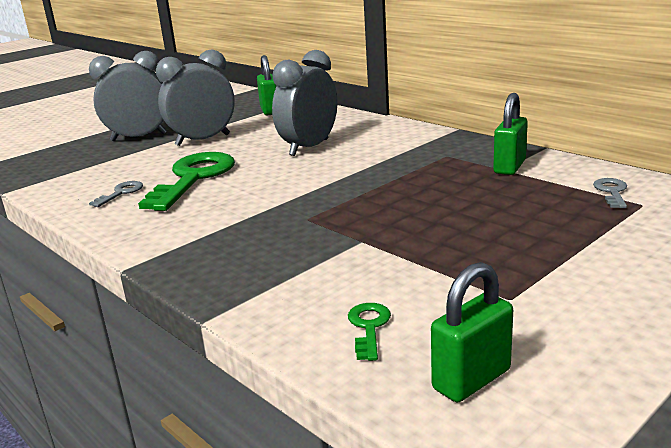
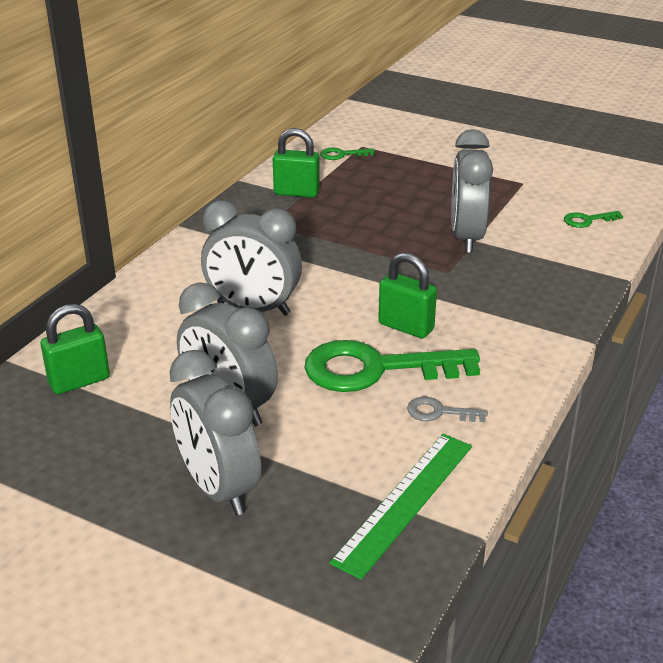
camera: 110 degrees left, 10 degrees up
green padlock [431,262,513,403] -> green padlock moved to [378,253,437,339]
grey key [593,178,627,208] -> green key [320,148,374,160]
none -> green ruler [329,434,472,580]
none -> grey clock [451,129,493,253]

